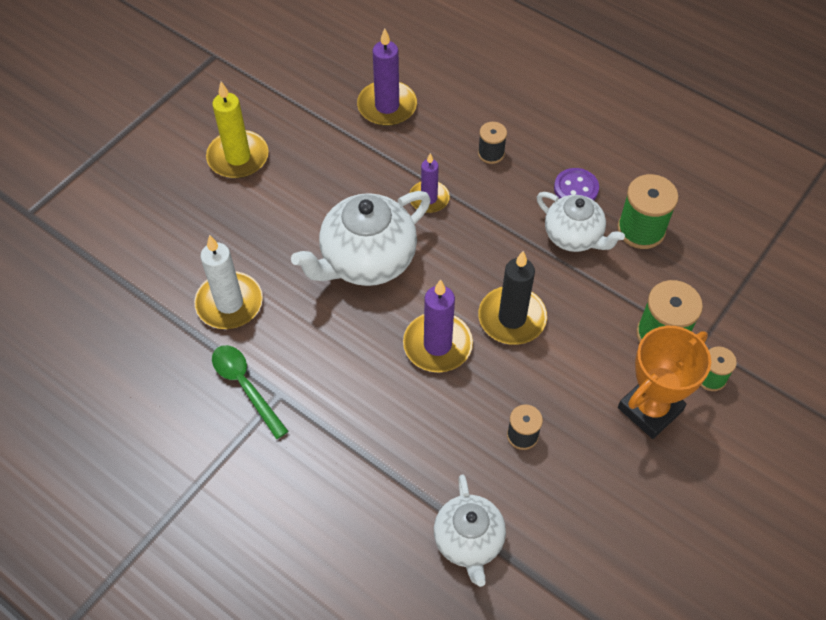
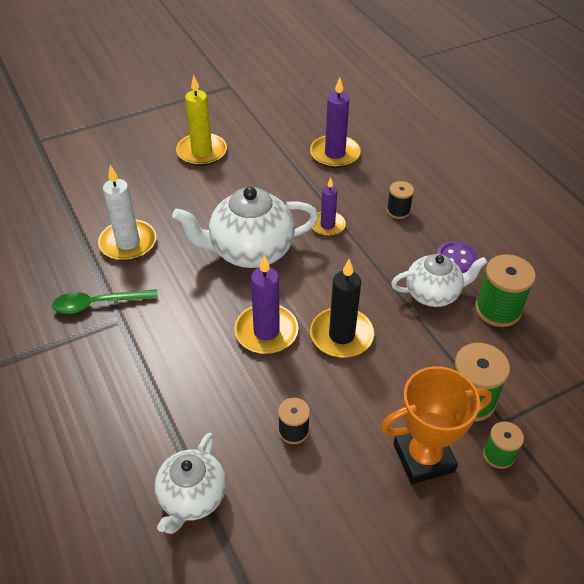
camera: 25 degrees right, 10 degrees down
green spoon [212,345,288,439] -> green spoon turned 90 degrees counterclockwise [52,289,158,314]
white teapot [537,192,625,252] -> white teapot turned 75 degrees counterclockwise [391,254,488,307]

